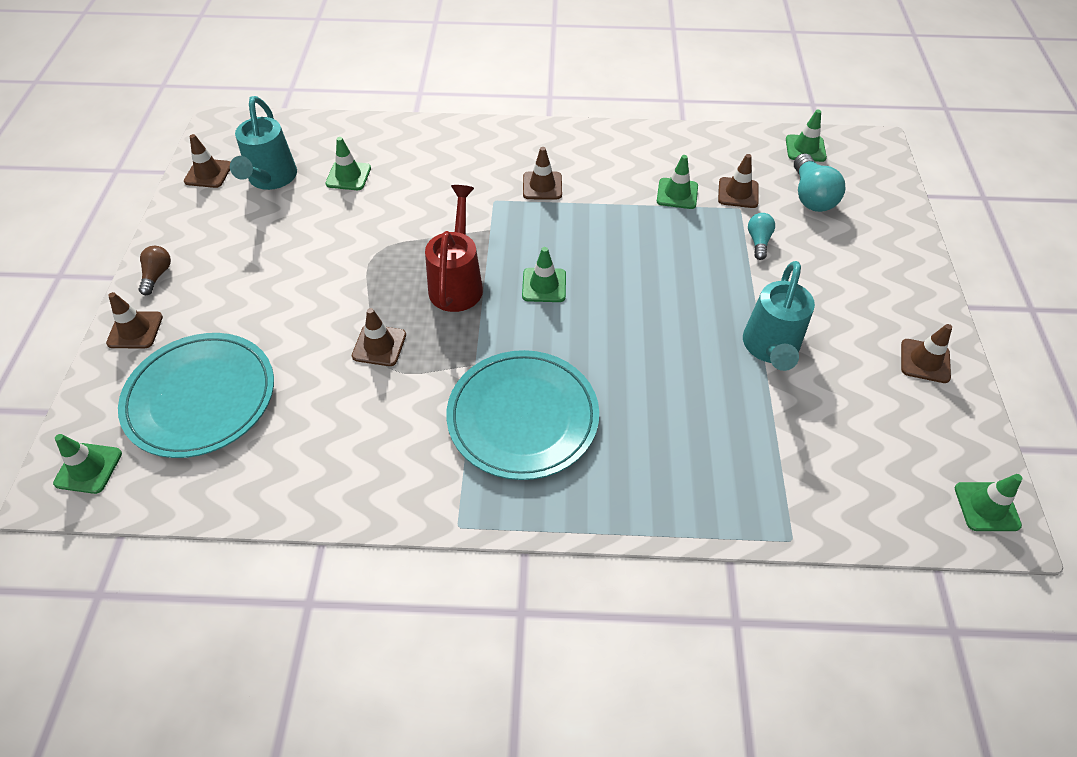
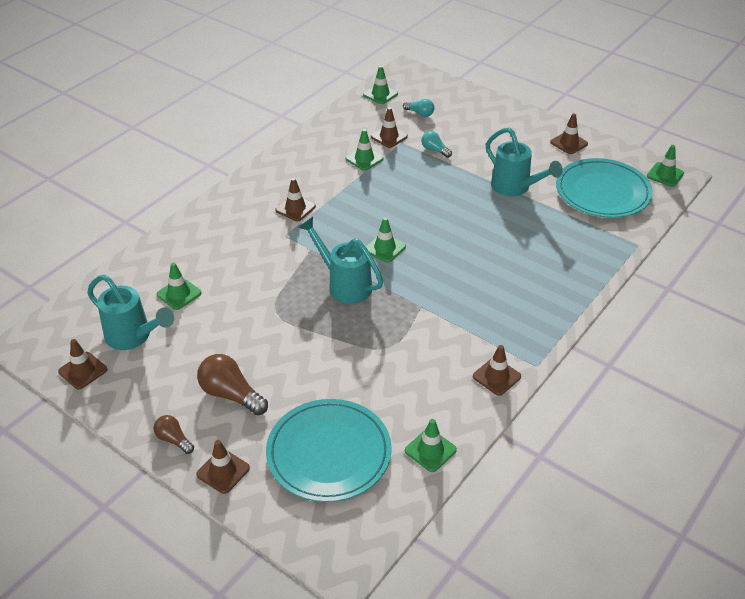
camera: 55 degrees left, 10 degrees down
green traffic cone [53,434,122,494] -> green traffic cone moved to [405,419,457,472]
brown traffic cone [352,308,406,366] -> brown traffic cone moved to [473,345,521,396]
red watering can [425,185,483,312] -> turquoise watering can [299,217,383,304]
turquoise plate [446,350,599,480] -> turquoise plate moved to [556,158,653,218]
turquoise light bulb [794,153,845,212] -> turquoise light bulb [403,99,434,117], size x0.58
none -> brown light bulb [197,354,268,415]

